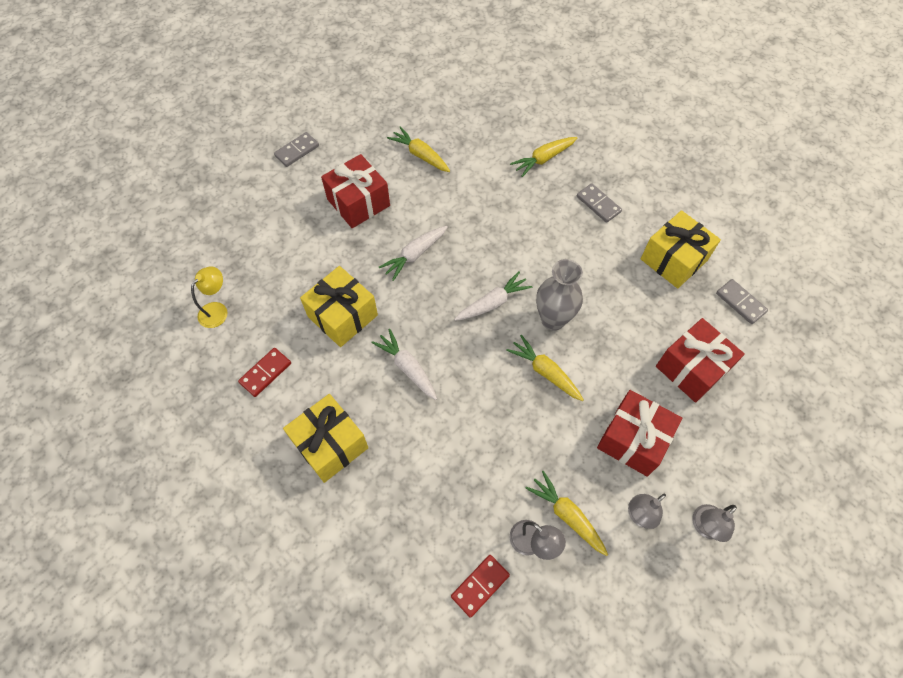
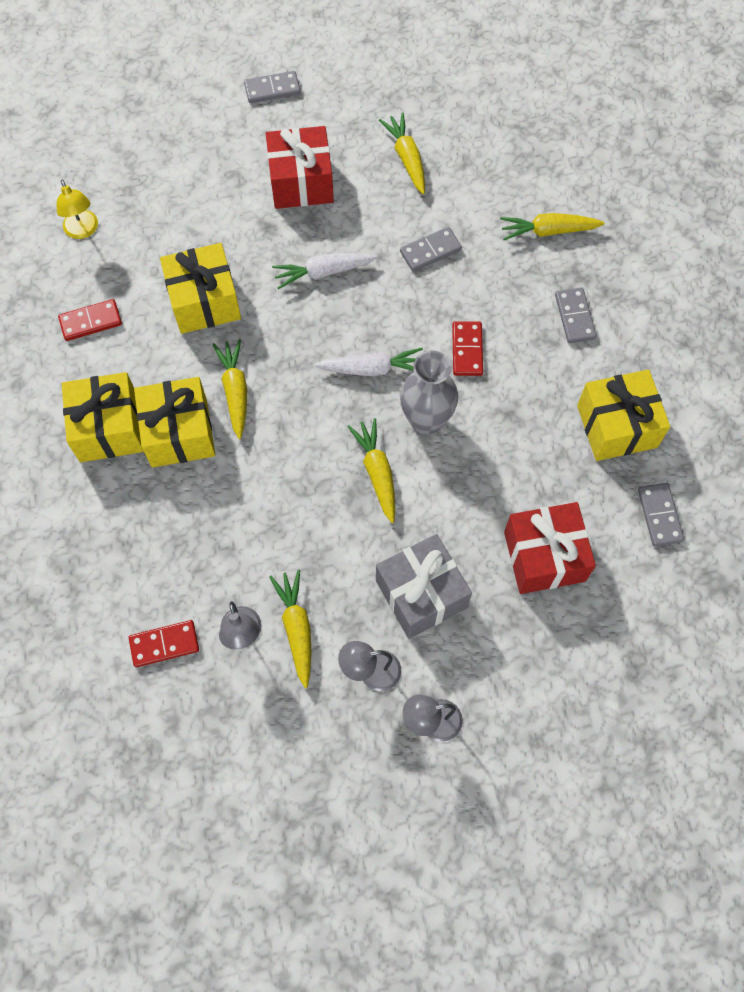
camera: 30 degrees right, 5 degrees up
yellow lamp [191,266,228,328] -> yellow lamp turned 90 degrees clockwise [57,180,98,239]
white carrot [371,329,437,400] -> yellow carrot [212,339,247,439]
red gift [597,390,682,477] -> grey gift [376,534,472,639]
none -> yellow gift [134,377,215,468]
none -> grey domino [400,227,462,272]
none -> red domino [452,321,483,376]

